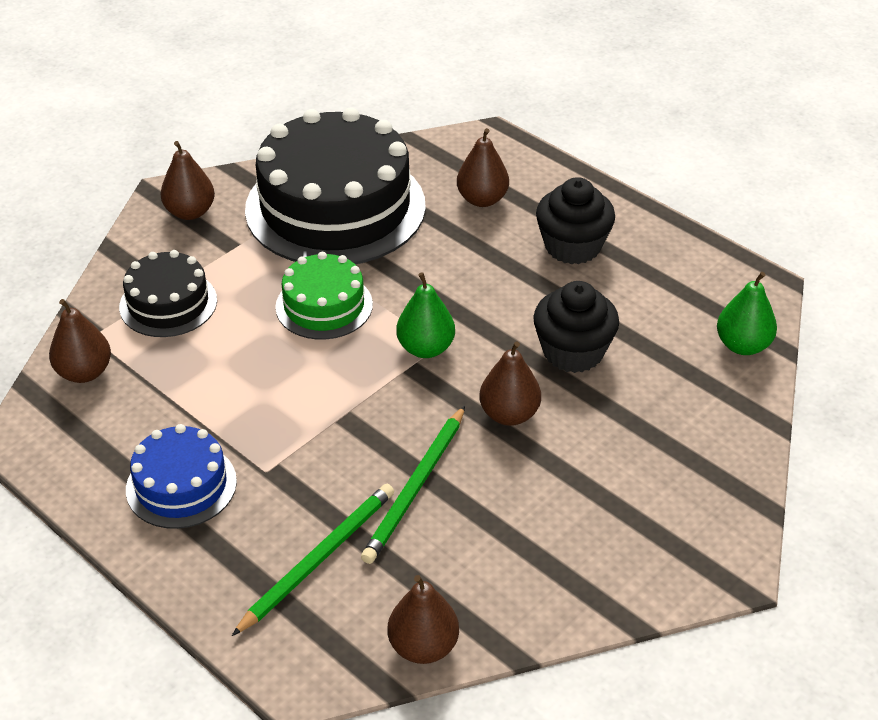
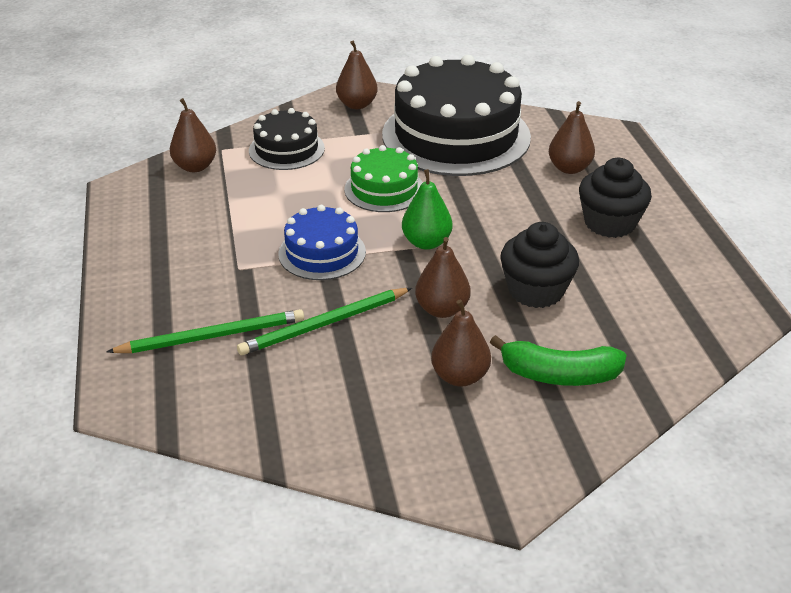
camera: 35 degrees right, 5 degrees down
blue cake [126,424,237,529] -> blue cake moved to [278,205,366,280]
brown pear [388,575,459,664] -> brown pear moved to [431,300,491,387]
green pear [717,272,777,355] -> none
none -> green banana [490,335,627,386]

